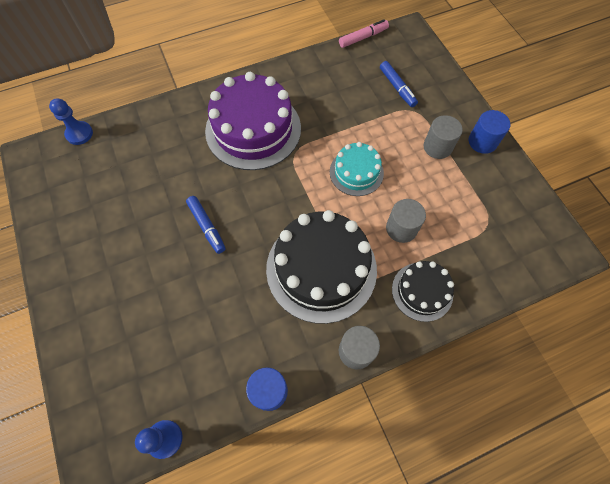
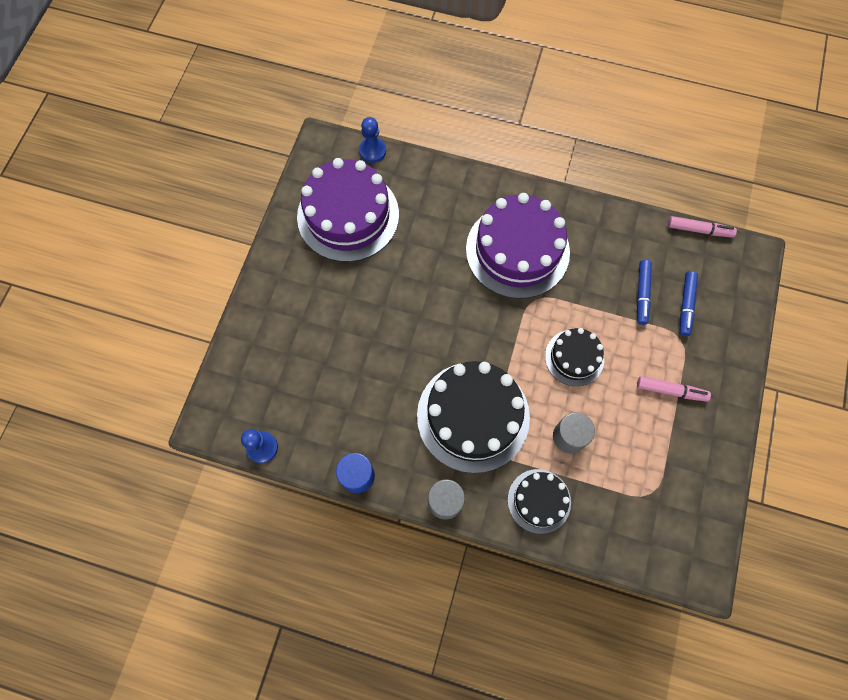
camera: 40 degrees right, 5 degrees up
blue marker [186,196,226,254] -> blue marker moved to [637,260,652,325]
turquoise cake [330,142,384,196] -> black cake [545,328,604,386]
grey cylinder [424,115,463,159] -> pink marker [637,376,711,402]
blue cylinder [469,110,510,154] -> none
none -> purple cake [297,158,399,262]

